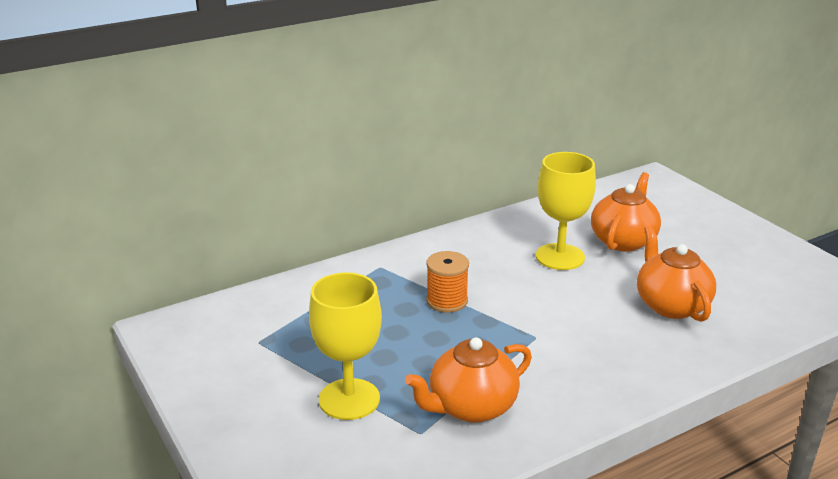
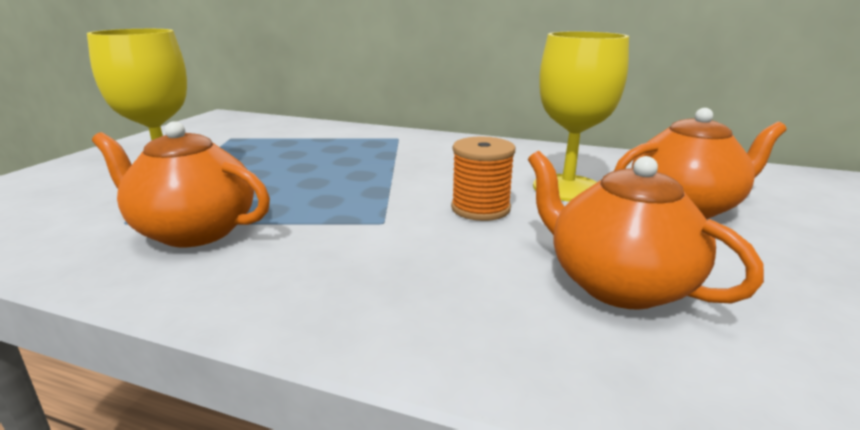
camera: 50 degrees right, 5 degrees down
orange spool [426,251,469,313] -> orange spool moved to [451,137,516,221]
orange teapot [637,226,716,322] -> orange teapot turned 75 degrees counterclockwise [528,151,764,310]

